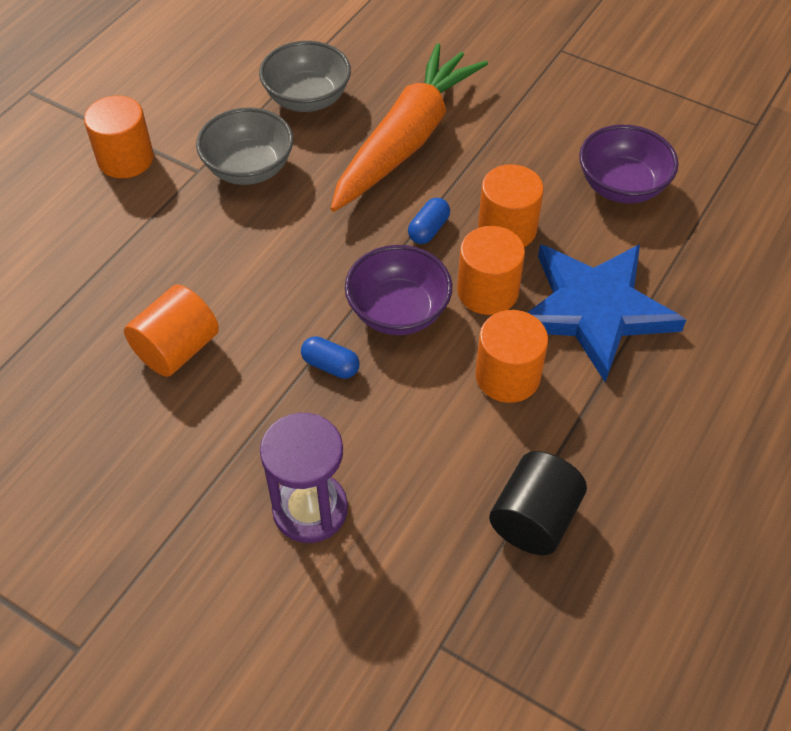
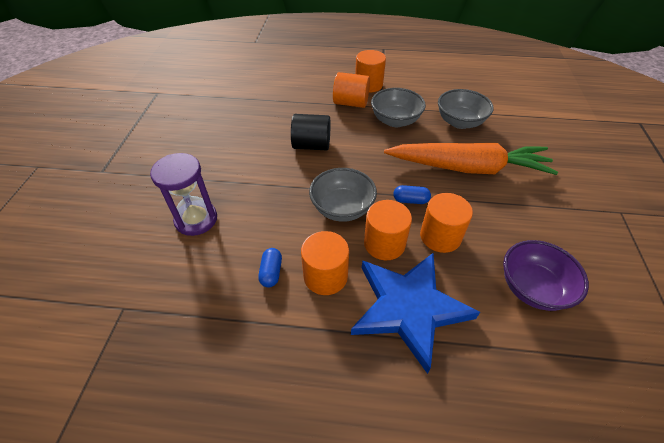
camera: 65 degrees right, 5 degrees down
orange cylinder [124,285,219,377] -> orange cylinder moved to [333,72,370,108]
blue capsule [301,336,360,379] -> blue capsule moved to [258,248,282,287]
purple bowl [345,245,452,335] -> grey bowl [309,168,377,222]
black cylinder [489,451,587,555] -> black cylinder moved to [291,114,330,150]

